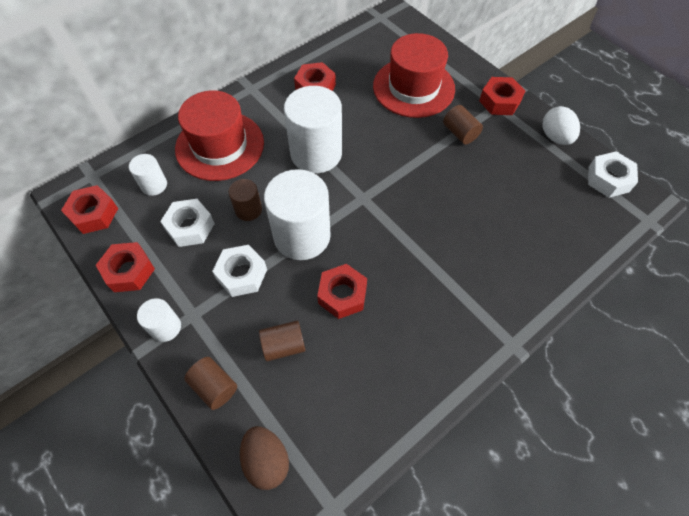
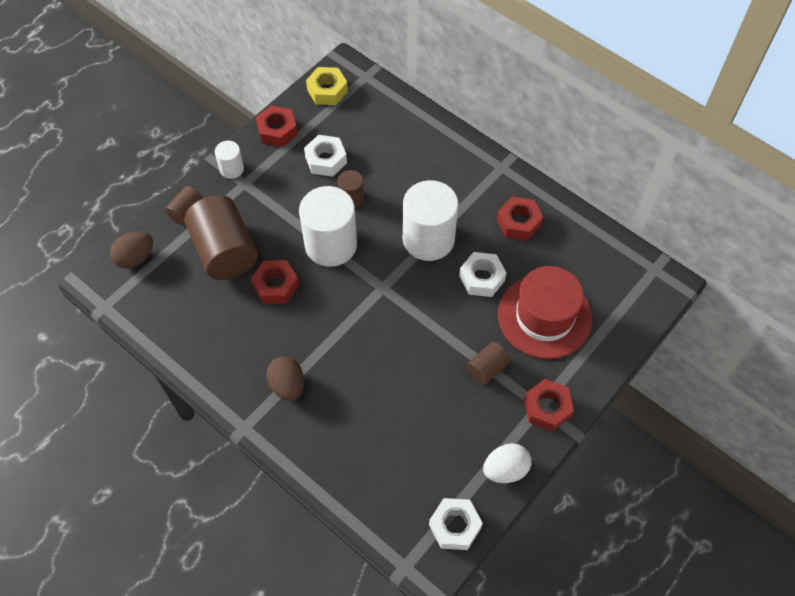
camera: 80 degrees right, 0 degrees up
red nut [61,185,118,234] -> yellow nut [306,67,348,105]
white cylinder [129,154,167,196] -> none
red hat [175,90,264,181] -> none
white nut [212,245,267,297] -> white nut moved to [459,252,506,297]
brown cylinder [259,321,305,361] -> brown cylinder [184,195,258,280], size x2.04
none -> brown egg [266,357,304,401]

